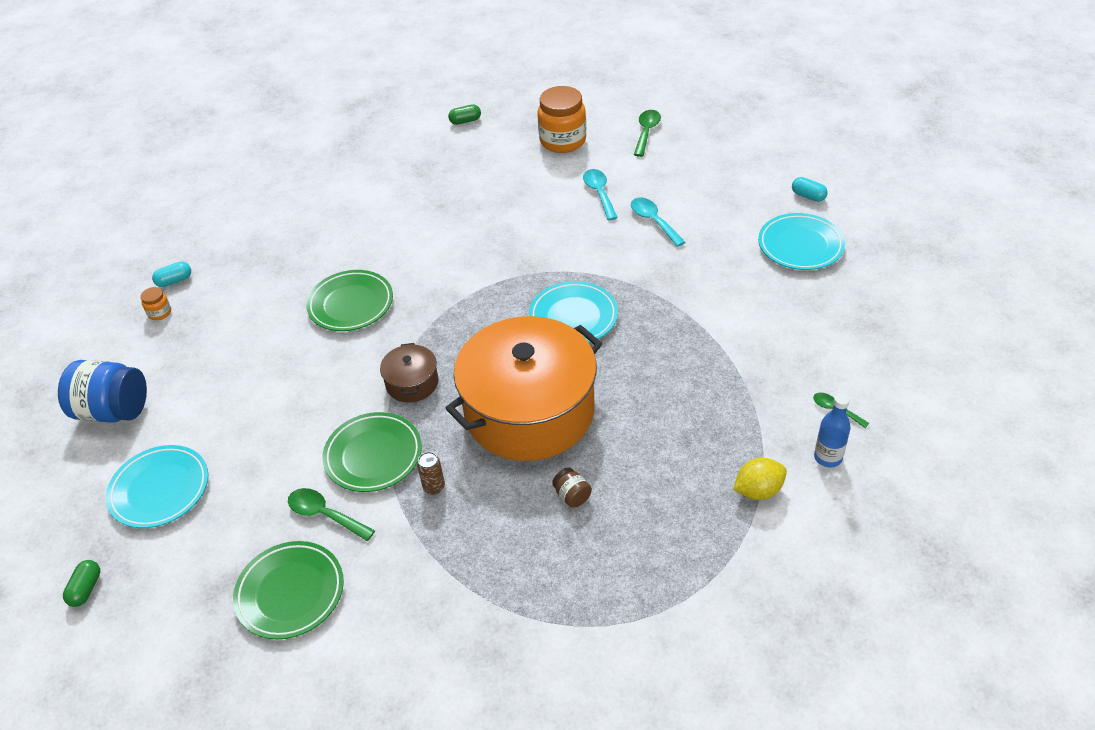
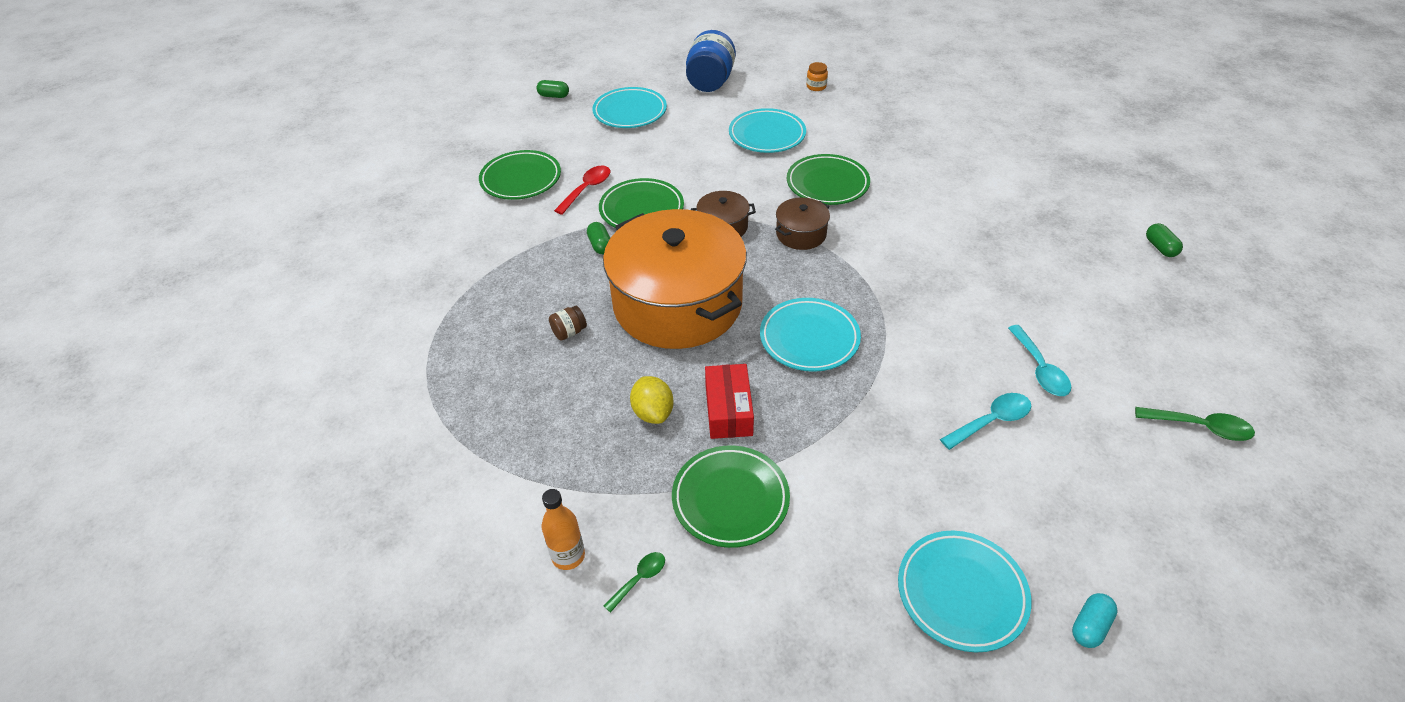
camera: 90 degrees right, 0 degrees up
turquoise capsule [152,262,191,287] -> none
green spoon [288,488,375,541] -> red spoon [554,166,610,215]
brown can [417,452,445,495] -> green capsule [587,222,610,254]
orange jar [538,86,586,153] -> none
turquoise spoon [583,169,618,220] -> turquoise spoon turned 90 degrees clockwise [1008,325,1071,396]
yellow lemon [733,458,787,500] -> yellow lemon moved to [630,376,673,424]
blue bottle [814,393,851,467] -> orange bottle [541,489,585,570]
none -> green plate [672,446,790,548]
none -> red box [705,364,754,439]
none -> turquoise plate [729,108,806,153]
none -> brown pot [775,197,830,250]

